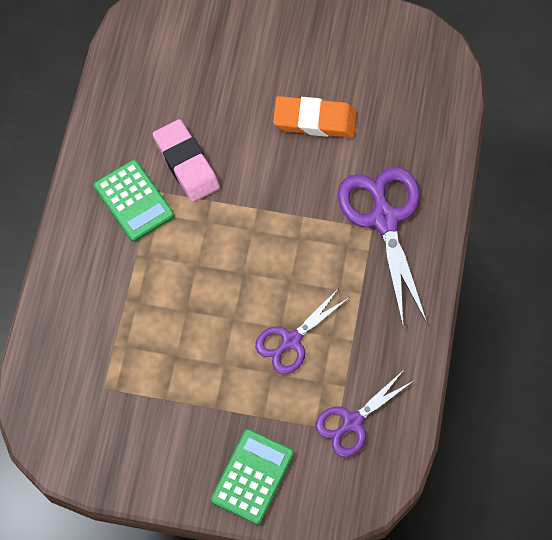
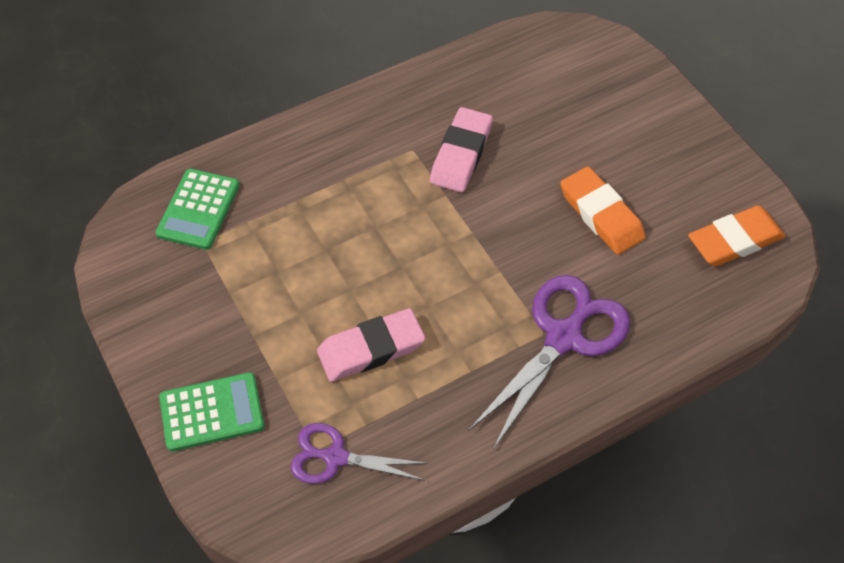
camera: 50 degrees right, 10 degrees down
green calculator [94,160,174,242] -> green calculator moved to [156,169,240,250]
purple scissors [255,288,350,374] -> pink eraser [317,308,425,382]
none -> orange eraser [688,205,785,266]

